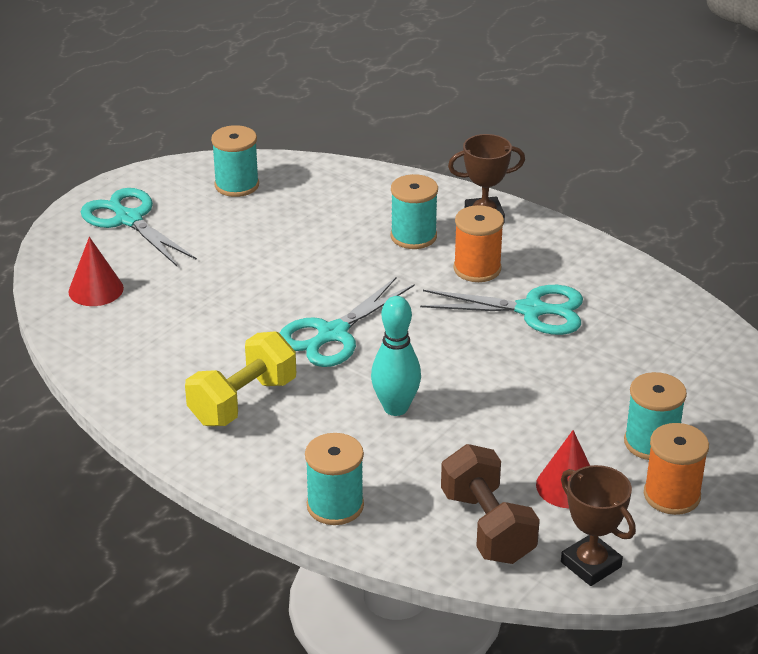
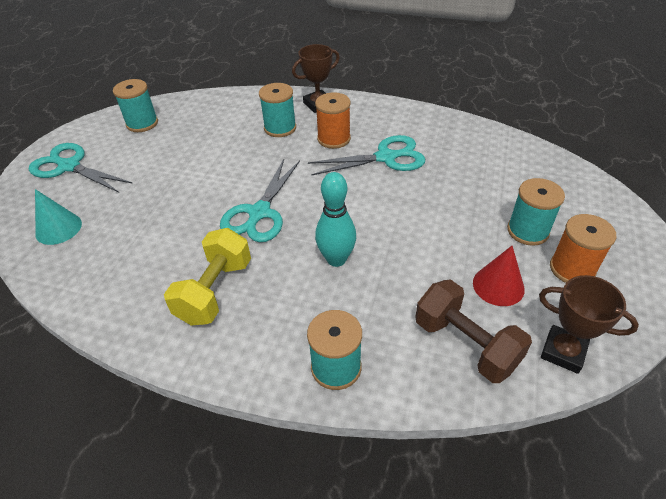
camera: 20 degrees left, 10 degrees up
red cone [68,237,124,306] -> turquoise cone [35,189,82,245]

